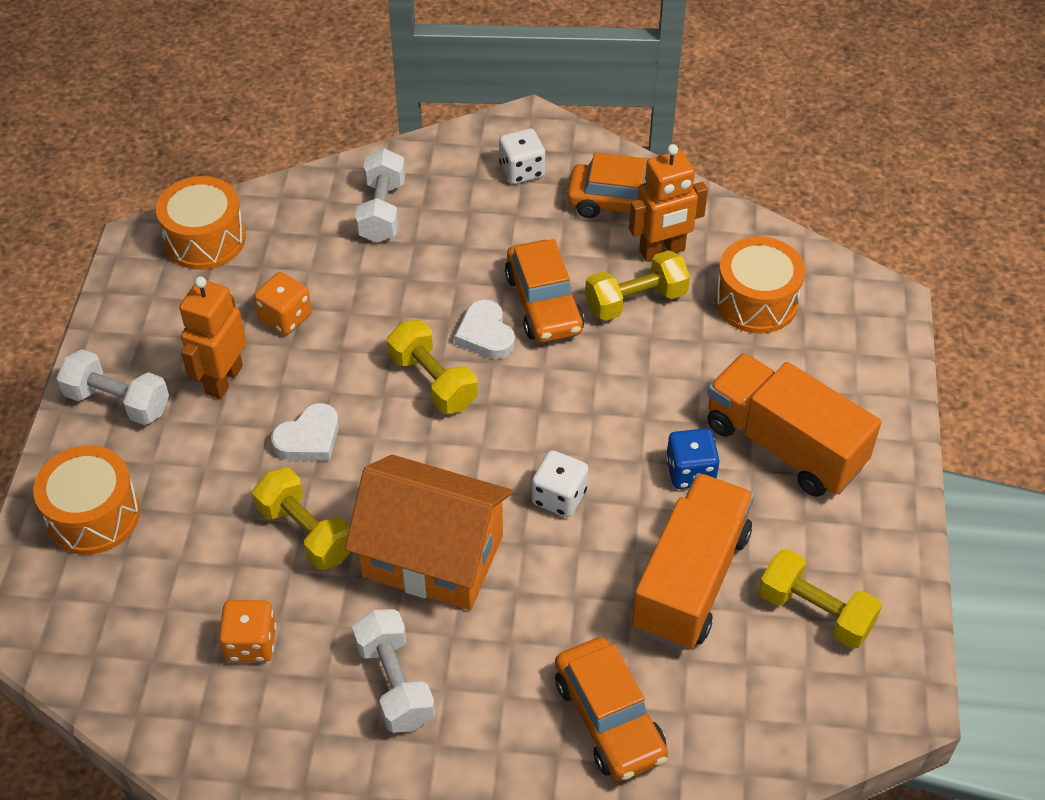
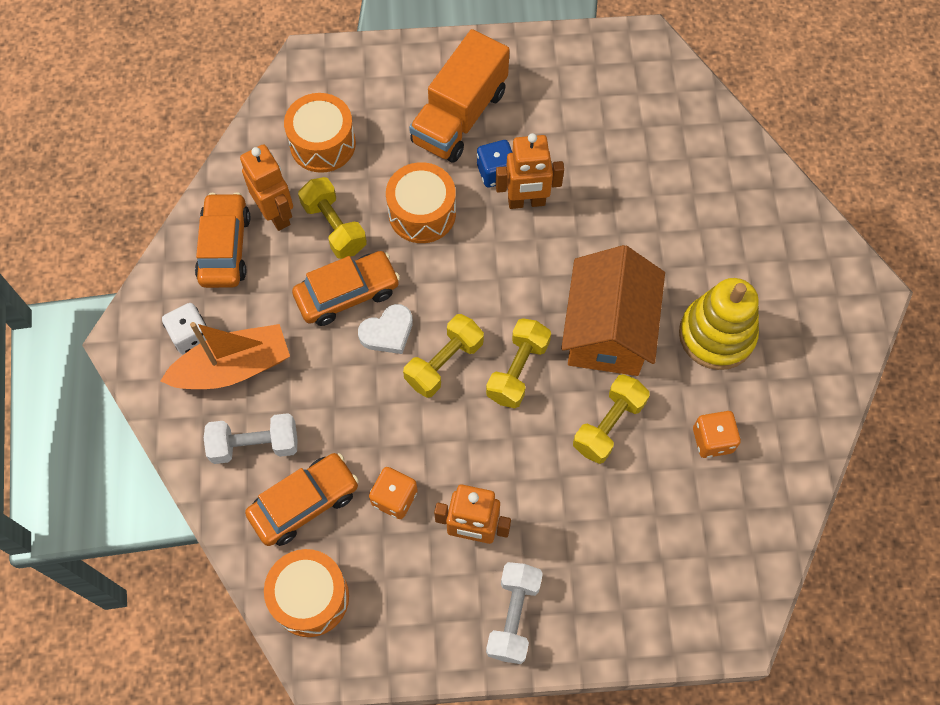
camera: 100 degrees left, 15 degrees up
orange drum [33,445,140,555] -> orange drum moved to [386,162,456,243]
white heart [271,403,339,460] -> none
white dumbbell [352,609,435,733] -> yellow stacking toy [679,278,759,370]
white dice [532,450,588,517] -> none
orange car [555,637,668,781] -> orange car moved to [245,453,359,546]
orange truck [632,473,754,650] -> none
yellow dumbbell [758,549,882,649] -> yellow dumbbell moved to [486,318,551,408]
none -> orange boat [160,322,290,389]
none -> orange robot [496,133,564,209]

